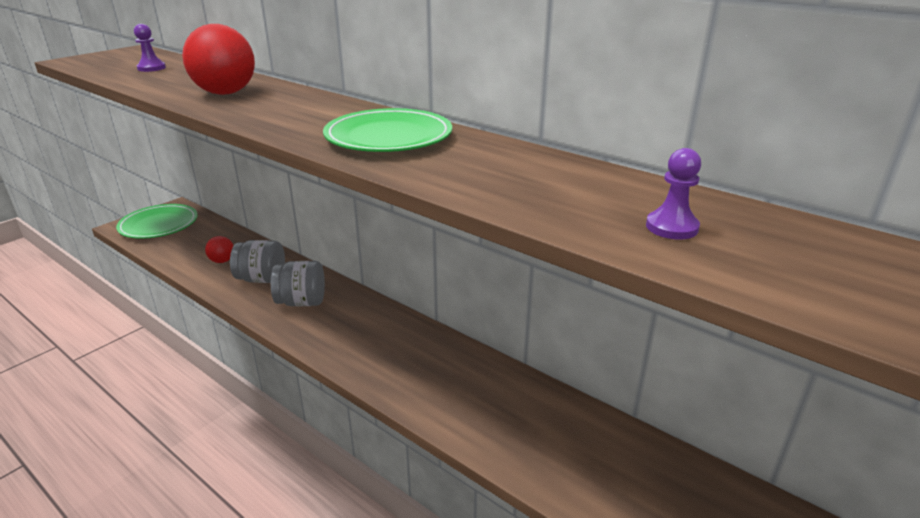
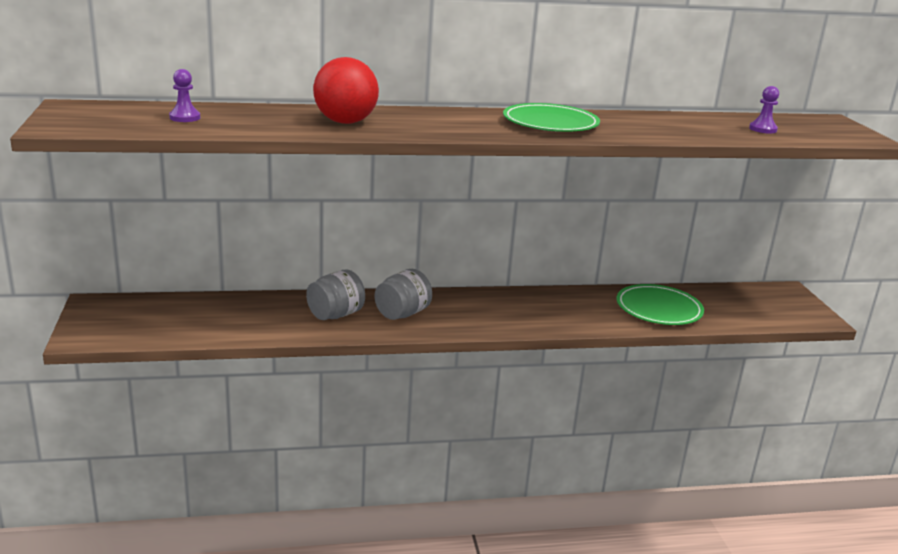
camera: 50 degrees left, 5 degrees down
green plate [116,204,198,239] -> green plate moved to [616,284,704,325]
red ball [205,236,233,263] -> none

